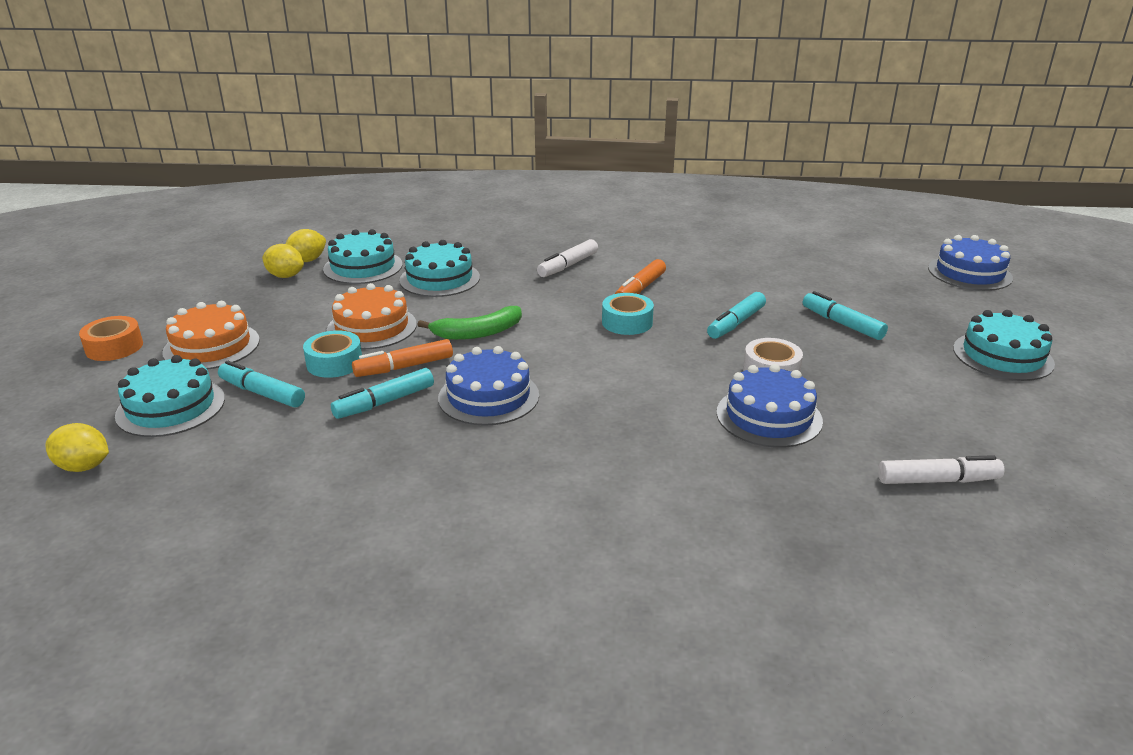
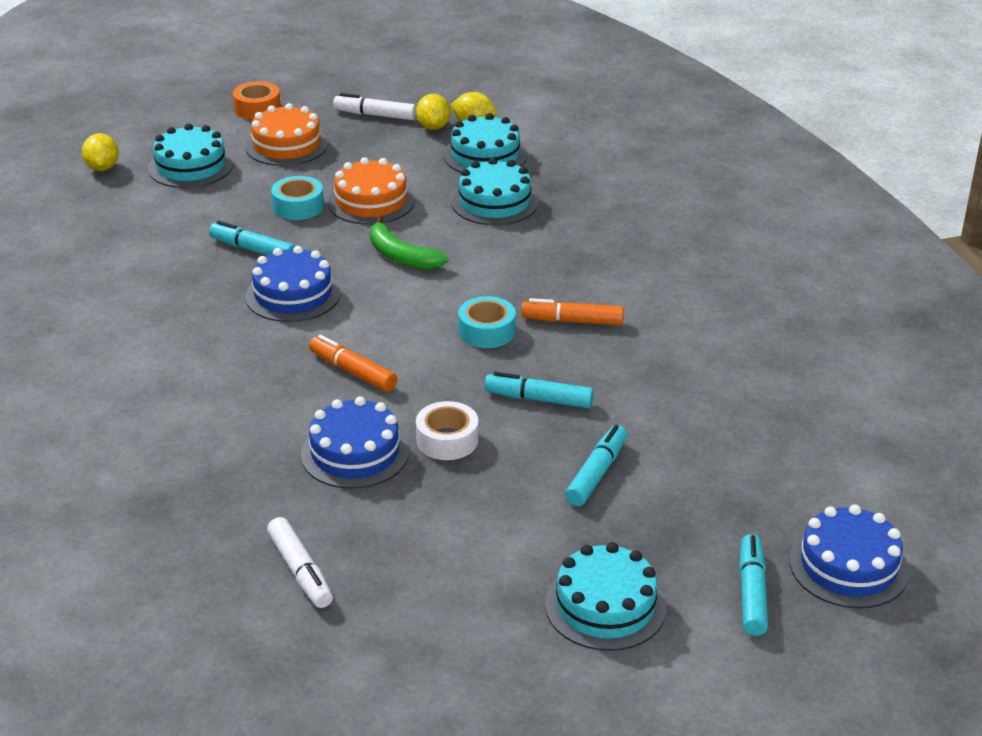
camera: 65 degrees right, 5 degrees up
turquoise marker [218,361,305,408] -> turquoise marker moved to [739,534,768,636]
orange marker [352,339,453,377] -> orange marker moved to [309,335,397,392]
white marker [537,239,598,277] -> white marker moved to [333,93,416,120]

